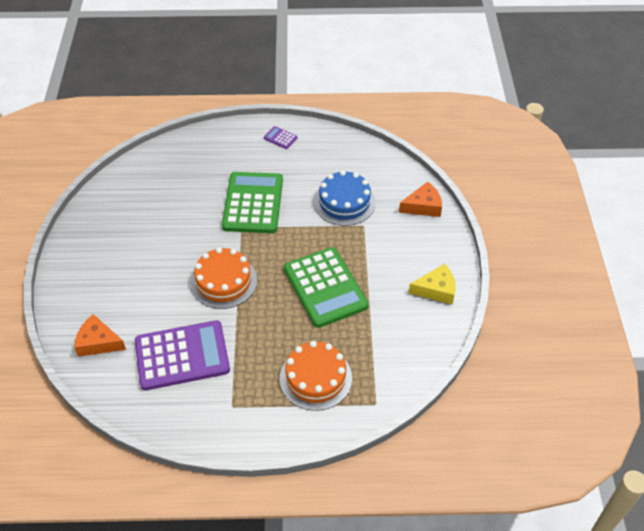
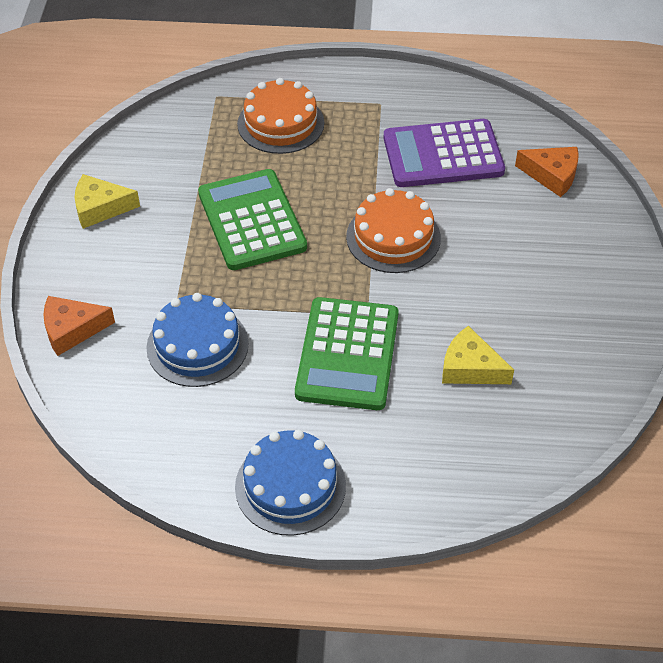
camera: 175 degrees left, 0 degrees up
purple calculator [264,126,298,149] -> blue cake [235,430,346,536]
none -> yellow cheese [442,326,514,384]

